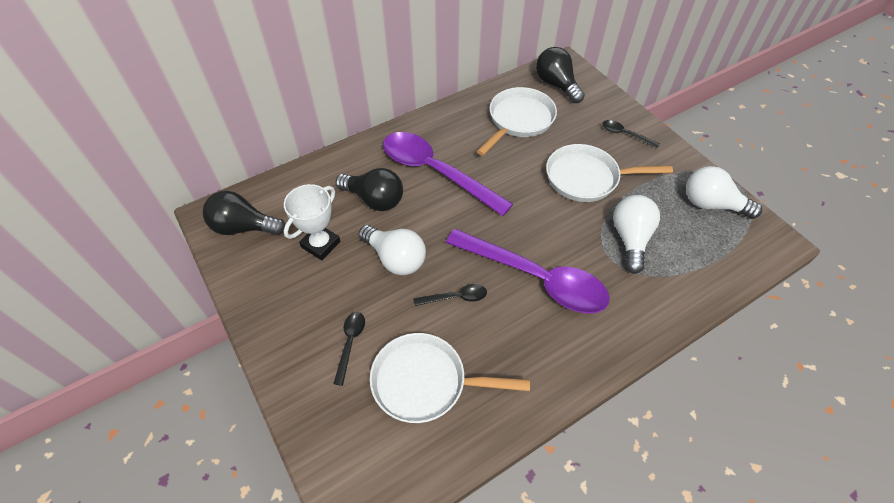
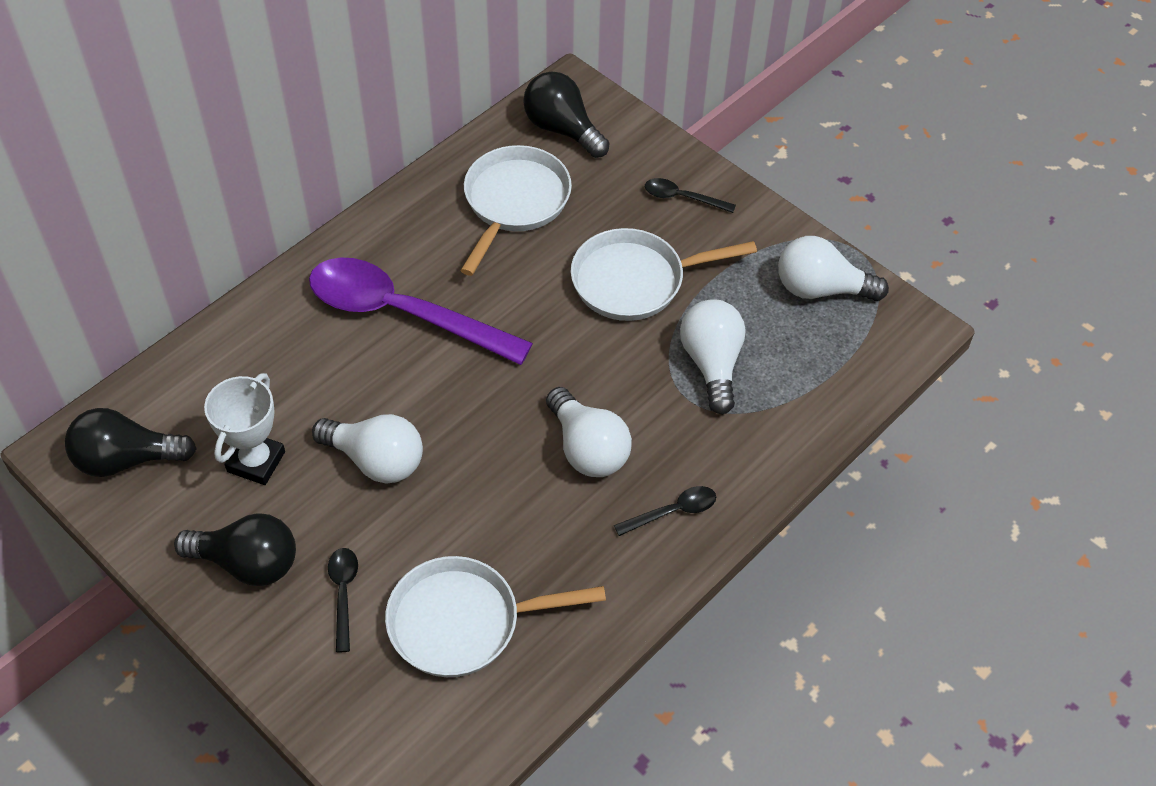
camera: 15 degrees left, 0 degrees up
black light bulb [336,168,403,211] -> black light bulb moved to [174,513,296,586]
black spoon [413,284,487,306] -> black spoon moved to [614,486,716,536]
purple spoon [446,229,610,314] -> white light bulb [546,387,632,477]

